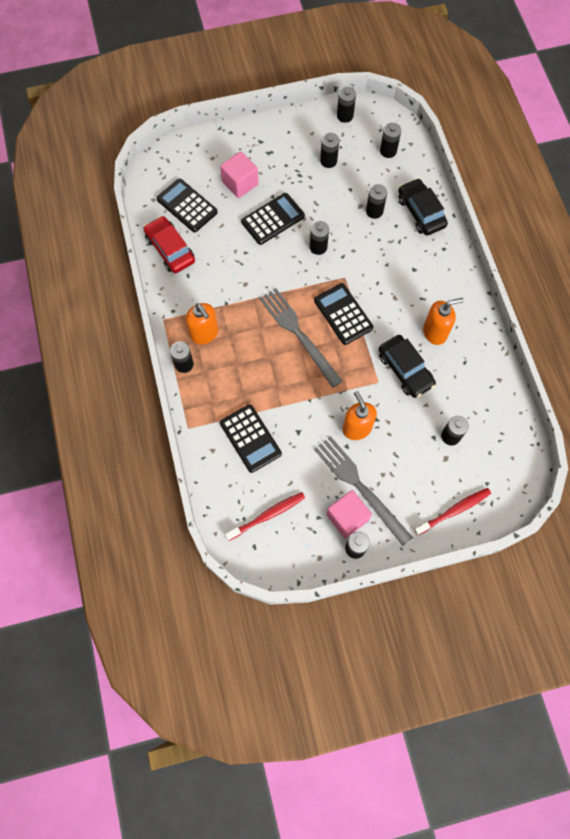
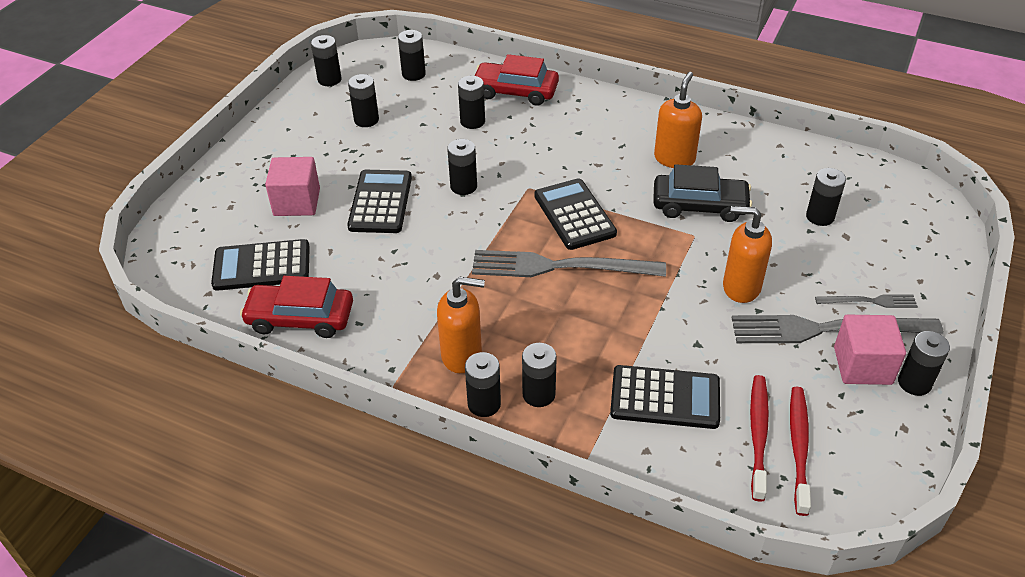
camera: 50 degrees left, 25 degrees down
black calculator [314,283,373,345] -> black calculator turned 60 degrees clockwise [534,178,617,250]
black car [398,178,448,236] -> red car [475,54,559,106]
red toothbrush [414,488,491,536] -> red toothbrush moved to [750,375,769,502]
none -> black battery [522,343,557,407]
none -> grey fork [815,294,918,308]

